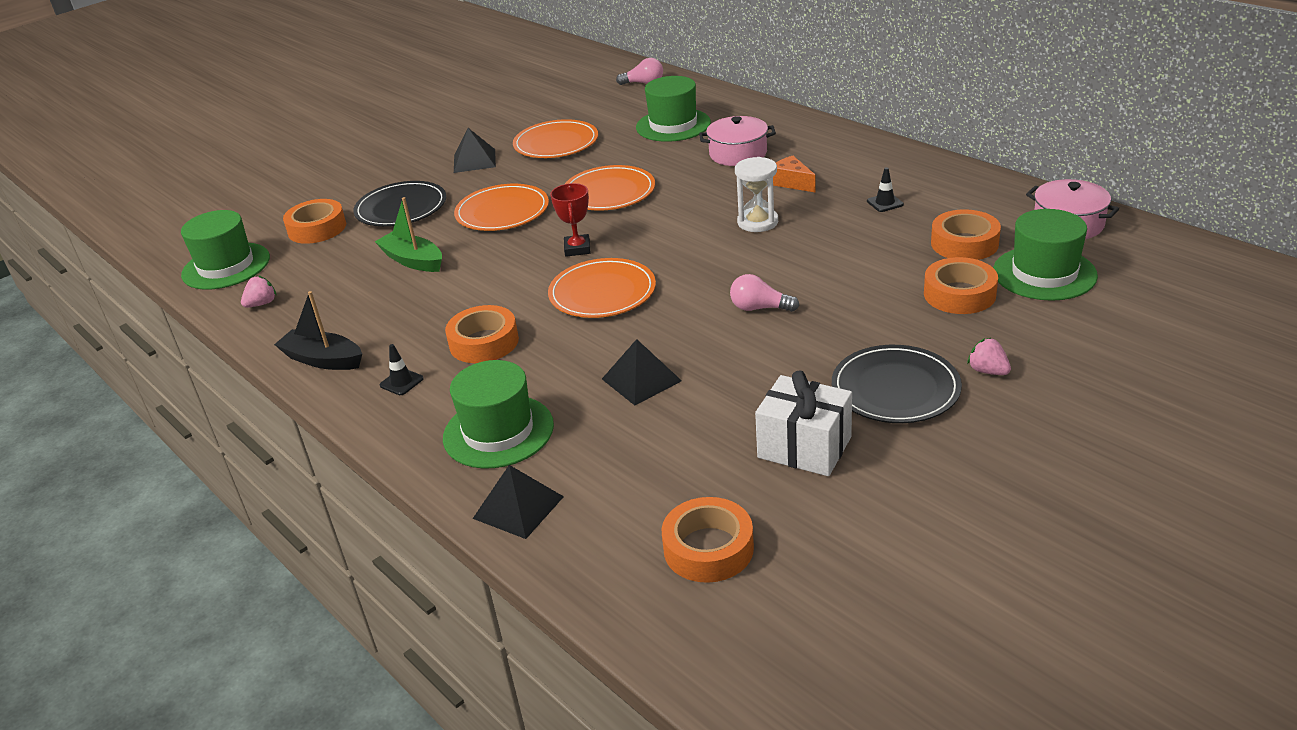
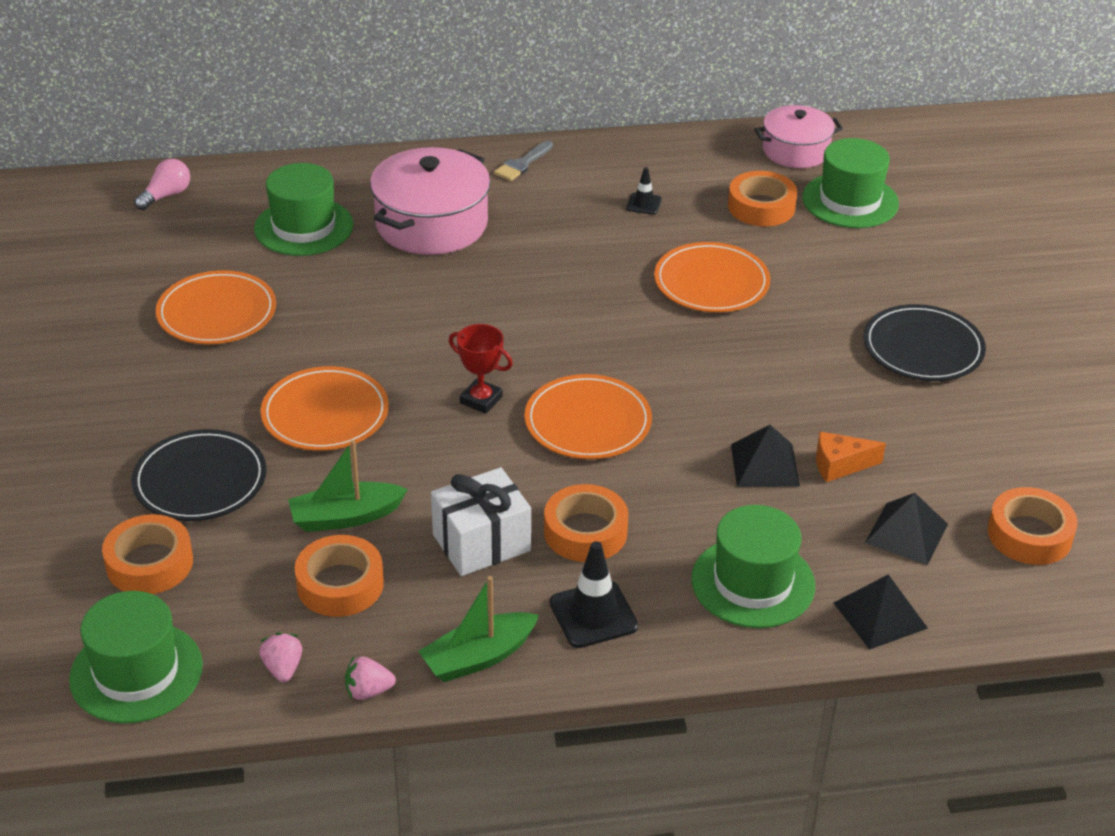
camera: 60 degrees left, 5 degrees up
black boat [274,291,362,370] -> green boat [418,576,539,682]
black traffic cone [380,344,424,395] -> black traffic cone [549,541,638,648], size x1.79
black pyramid [454,128,496,173] -> black pyramid moved to [865,493,948,565]
orange plate [565,165,655,210] -> orange plate moved to [654,242,770,312]
pink pot [699,116,776,166] -> pink pot [370,147,490,255], size x1.57
pink light bulb [730,274,799,312] -> none
white hourglass [735,157,778,232] -> none
white gift [755,370,852,476] -> white gift moved to [431,467,531,576]
orange cheese [773,156,816,193] -> orange cheese moved to [816,432,886,482]
orange tape [924,257,998,314] -> orange tape moved to [295,535,384,617]
pink strawberry [967,338,1011,375] -> pink strawberry moved to [345,656,396,700]
none -> grey brush [494,141,553,181]

